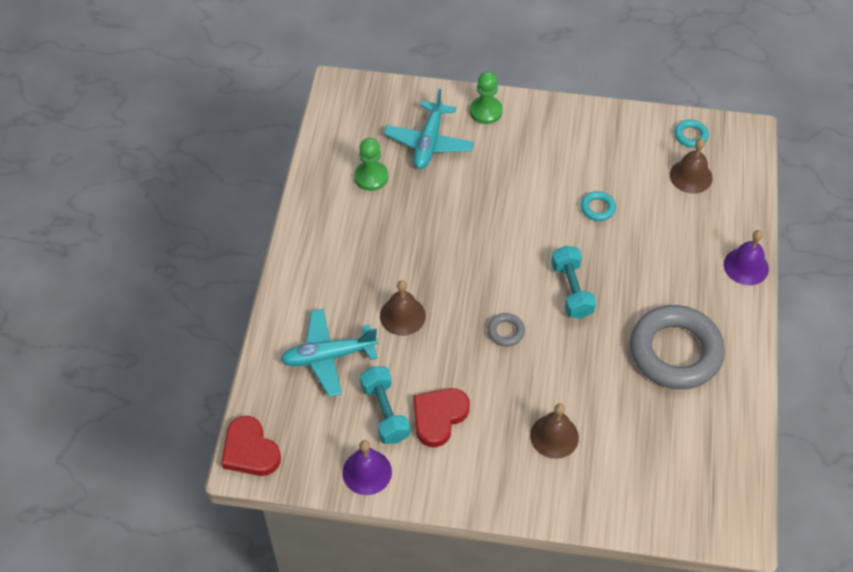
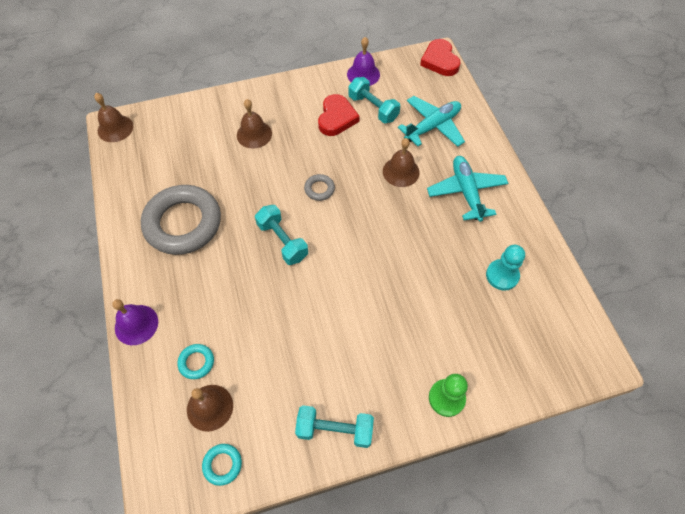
camera: 155 degrees right, 5 degrees up
red heart [221,416,281,476] -> red heart turned 135 degrees counterclockwise [420,39,461,76]
green pawn [354,138,388,191] -> turquoise pawn [486,245,525,291]
turquoise plane [384,89,474,169] -> turquoise plane moved to [427,156,508,222]
turquoise ring [581,191,616,221] -> turquoise ring moved to [177,344,214,379]
none -> brown bell [94,93,133,142]
none -> turquoise dumbbell [295,405,374,448]

